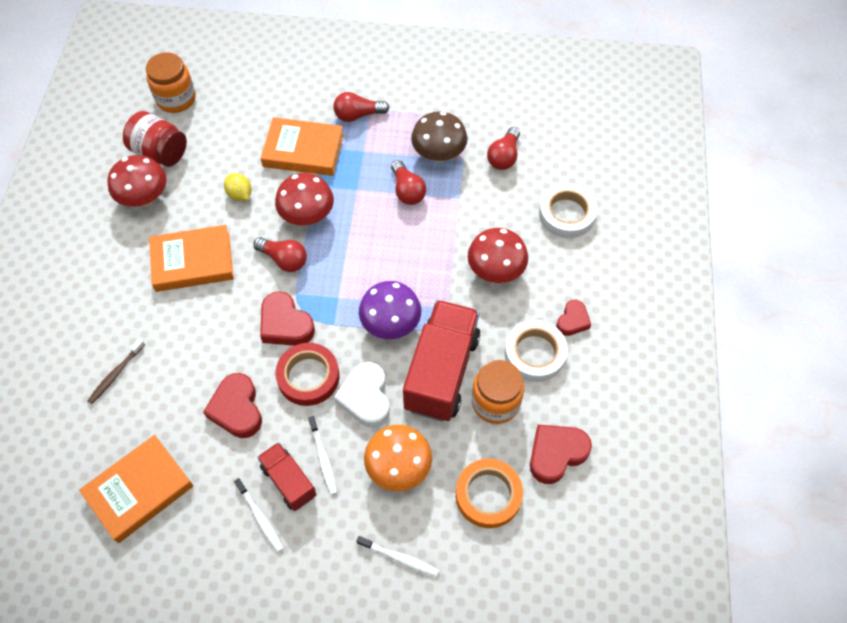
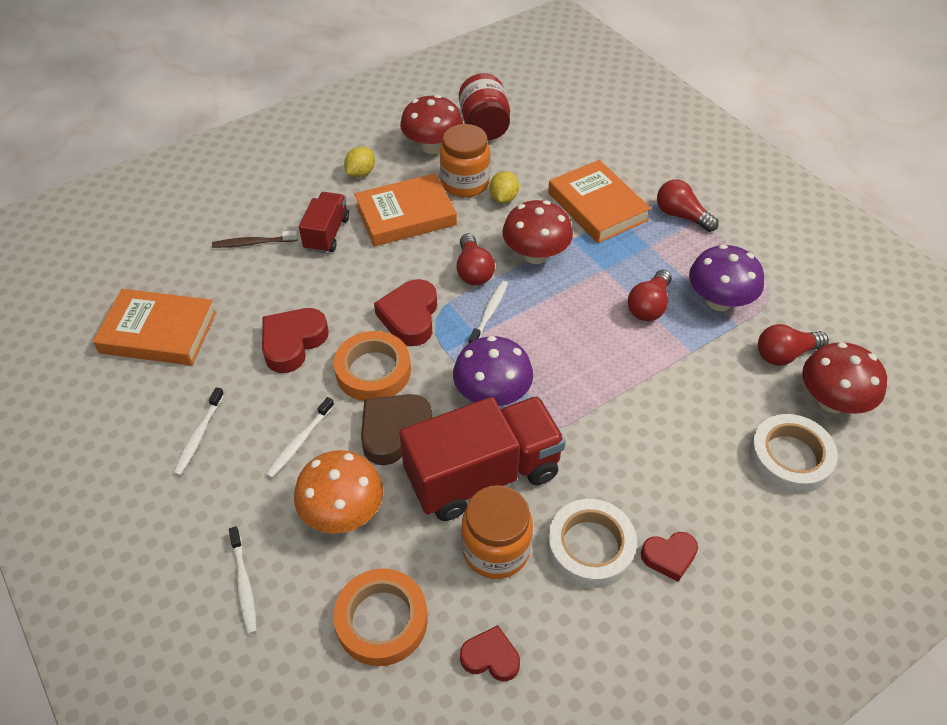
camera: 50 degrees right, 10 degrees down
orange jar [146,52,196,113] -> orange jar moved to [440,124,491,197]
orange book [149,225,234,292] -> orange book turned 60 degrees counterclockwise [354,173,457,246]
red truck [257,442,316,511] -> red truck moved to [299,192,349,253]
red tape [276,343,340,406] -> orange tape [334,331,411,401]
white heart [334,362,390,428] -> brown heart [361,394,432,465]
brown mushroom [411,111,467,162] -> purple mushroom [689,244,764,311]
red mushroom [468,228,528,283] -> red mushroom moved to [802,342,887,414]
red heart [530,424,592,484] -> red heart [460,625,520,681], size x0.62
none -> yellow lemon [344,146,375,177]
none -> white toothbrush [468,281,508,344]

